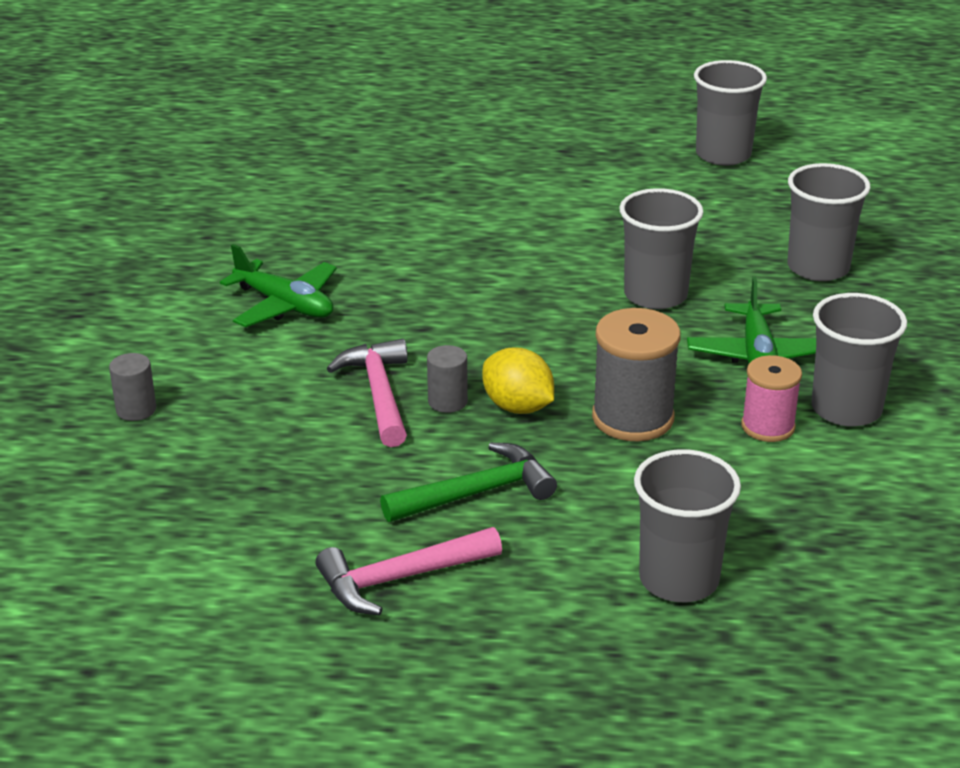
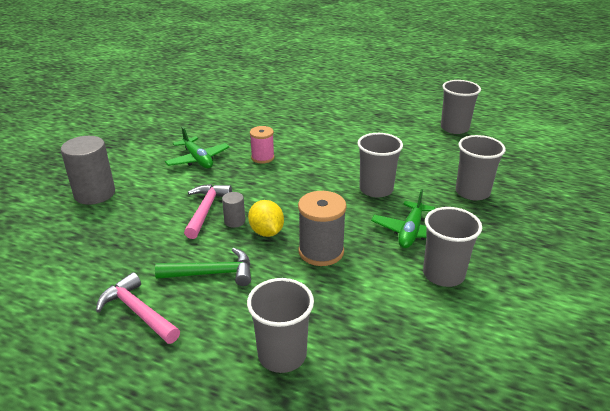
camera: 20 degrees right, 0 degrees up
grey cylinder [109,353,156,421] -> grey cylinder [61,136,115,205], size x2.04
pink hammer [315,527,502,615] -> pink hammer turned 45 degrees clockwise [96,272,180,344]
pink spool [741,355,802,442] -> pink spool moved to [250,126,275,164]

